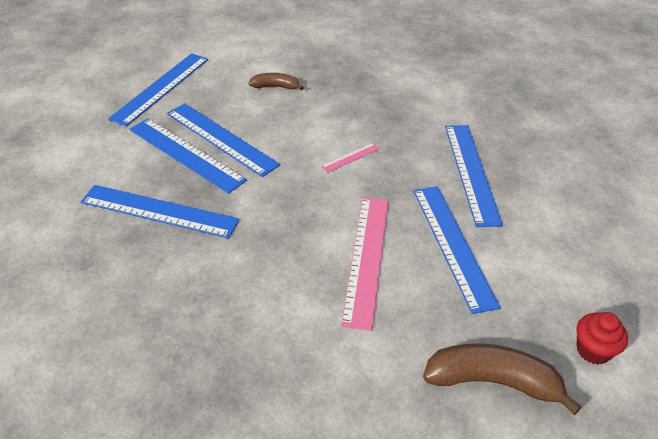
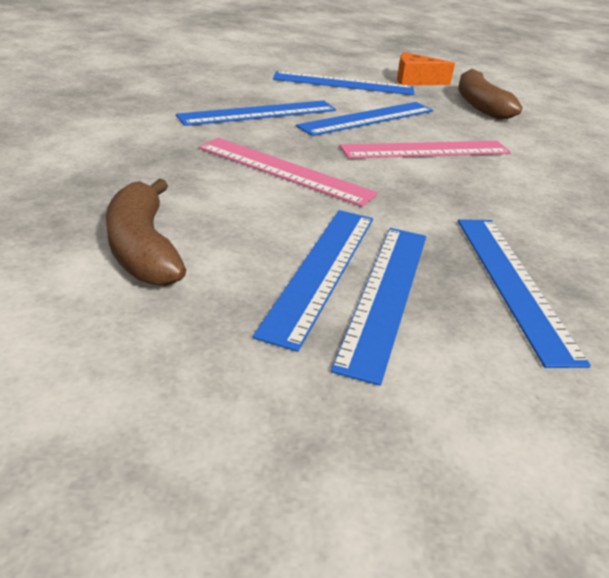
camera: 115 degrees left, 10 degrees down
blue ruler [108,53,208,126] -> blue ruler moved to [273,71,414,95]
brown banana [249,73,304,90] -> brown banana [106,178,187,286], size x1.77
pink ruler [321,143,380,173] -> pink ruler [199,138,378,207], size x2.27
red cupcake [576,312,628,365] -> orange cheese [397,52,455,86]

